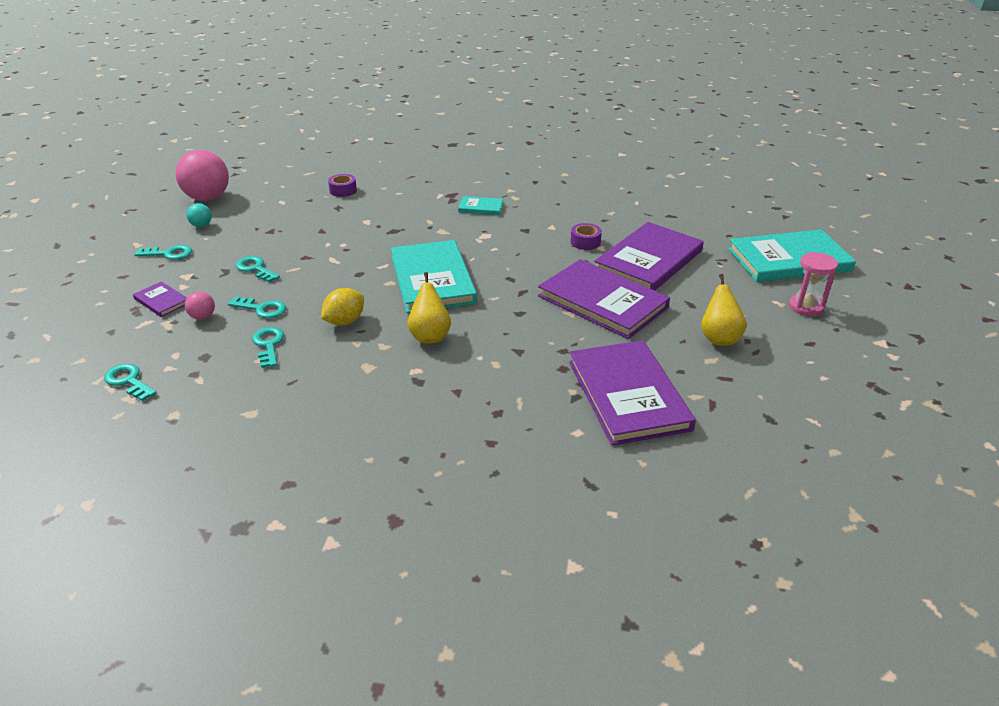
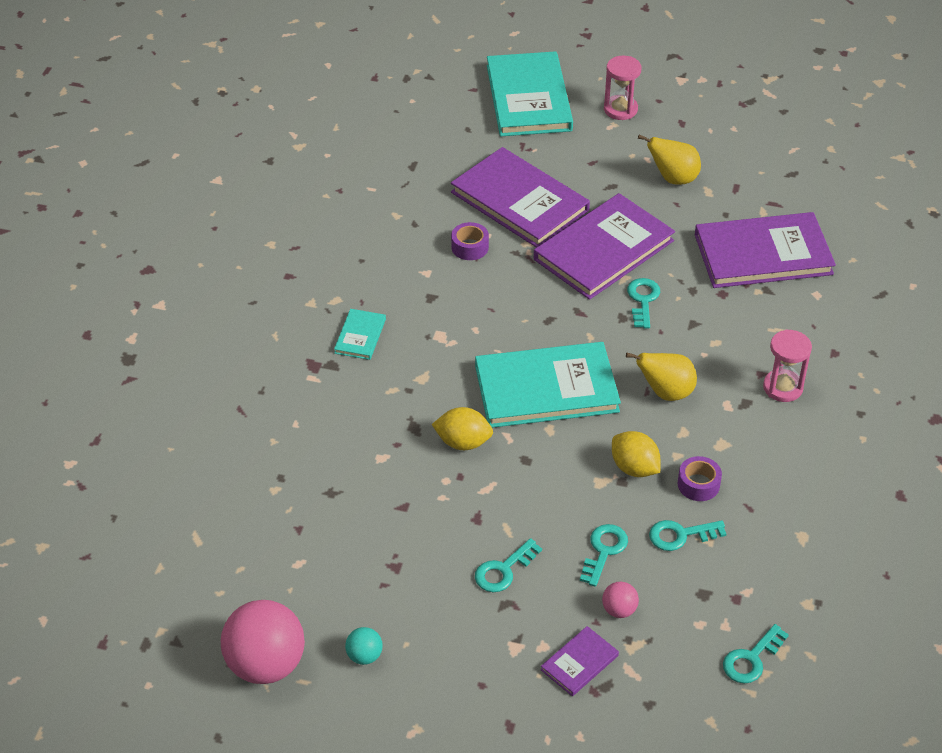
camera: 85 degrees left, 10 degrees up
turquoise key [134,245,192,260] -> turquoise key moved to [627,278,660,328]
purple tape [328,174,357,197] -> purple tape moved to [678,456,722,501]
none -> yellow lemon [431,407,493,450]
none -> pink hourglass [763,329,812,402]

